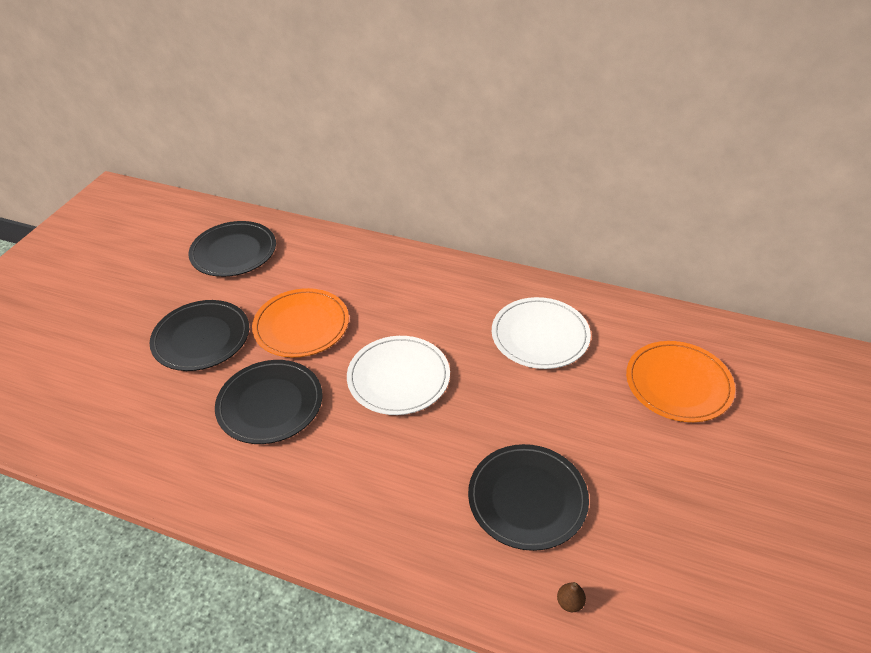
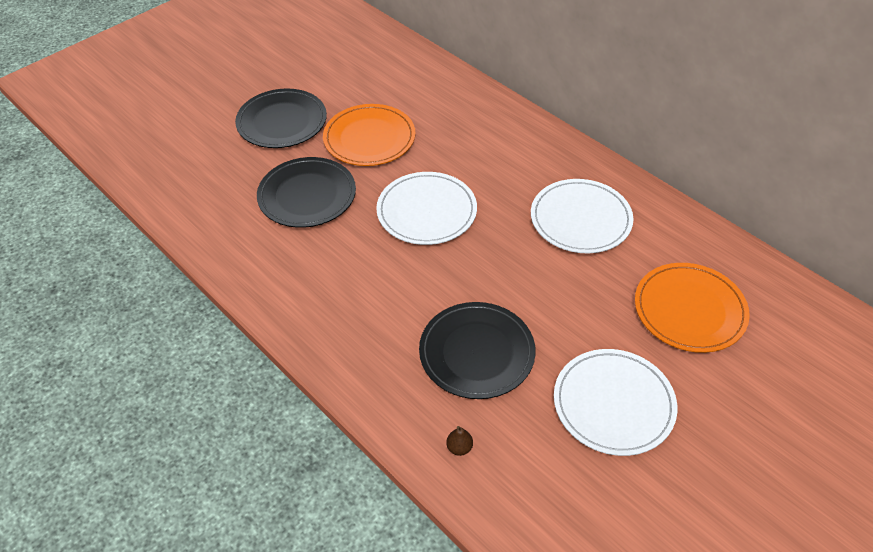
camera: 25 degrees right, 5 degrees up
black plate [188,221,276,277] -> none
none -> white plate [554,349,677,456]

